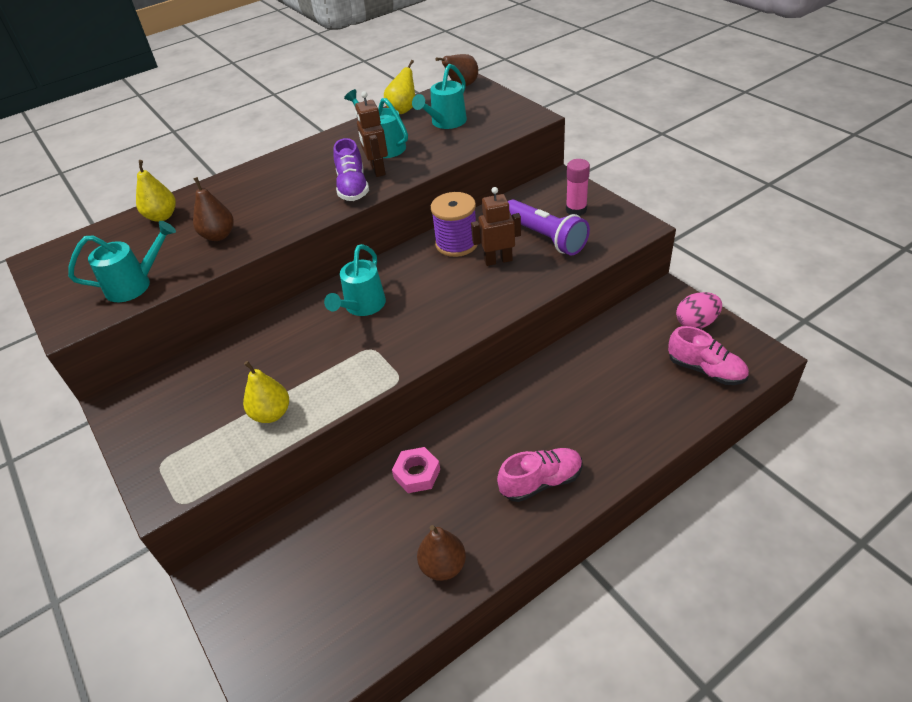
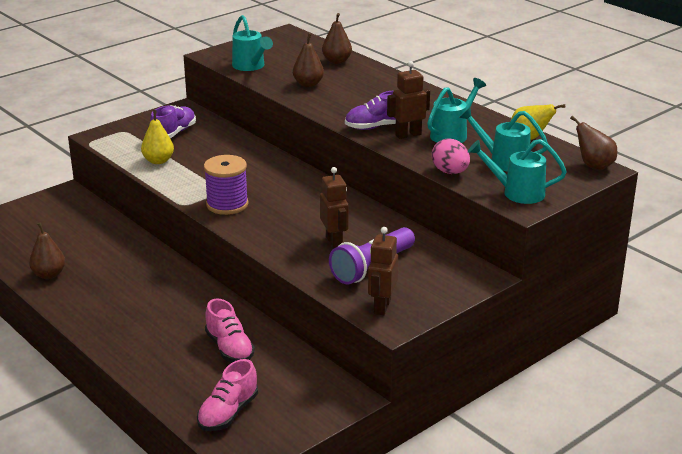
camera: 80 degrees right, 15 degrees down
yellow pear [136,160,176,222] -> brown pear [322,13,352,64]
turquoise watering can [324,244,386,316] -> turquoise watering can moved to [468,139,567,204]
pink nut [392,447,440,493] -> none
purple spool [431,192,478,257] -> purple spool moved to [204,155,249,215]
pink shoe [497,448,583,502] -> pink shoe moved to [205,299,255,362]
pink glue stick [566,159,590,216] -> none
pink egg [676,292,722,329] -> pink egg moved to [432,138,470,174]
none -> purple shoe [150,105,196,138]
none -> brown robot [368,227,398,315]

